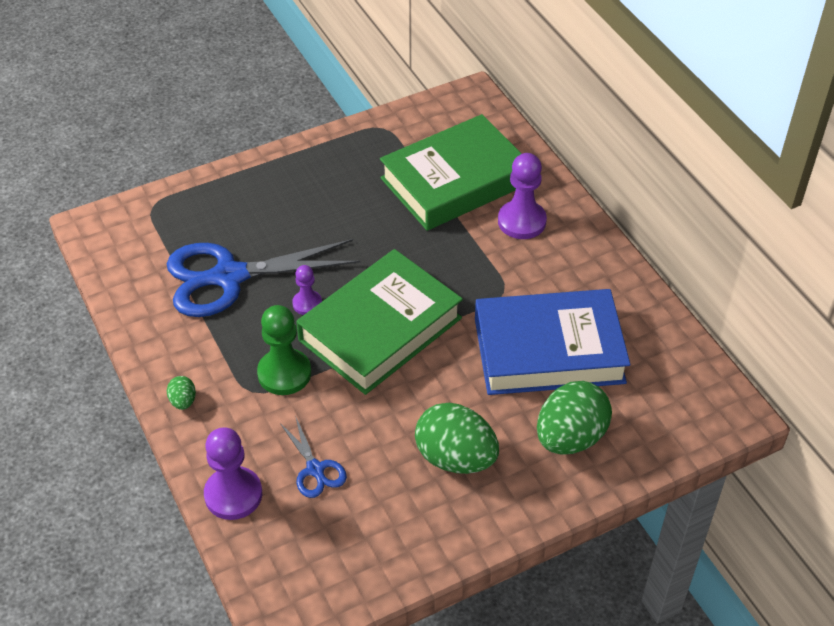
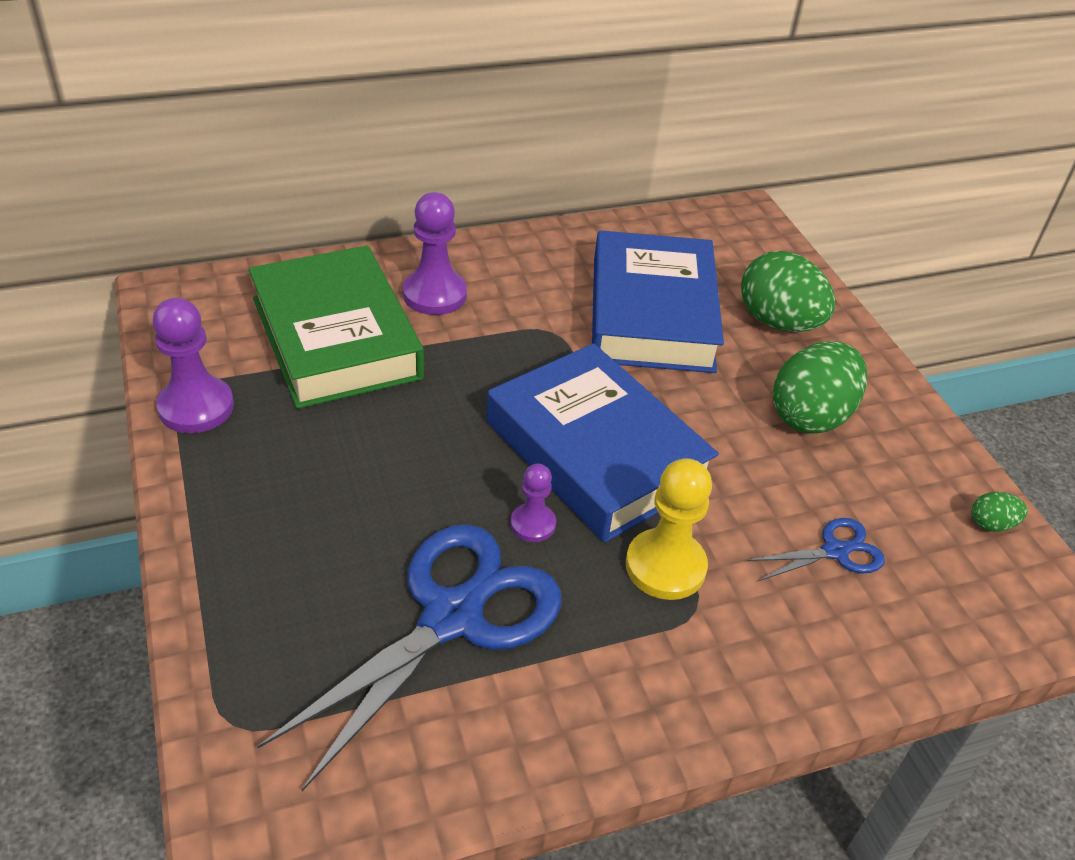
camera: 85 degrees left, 5 degrees down
blue scissors [167,239,360,317] -> blue scissors turned 135 degrees counterclockwise [257,524,562,791]
green egg [167,376,196,410] -> green egg moved to [971,492,1027,532]
purple pawn [204,427,262,520] -> purple pawn moved to [153,298,234,433]
green pawn [257,305,311,395] -> yellow pawn [626,458,712,600]
green book [296,249,463,395] -> blue book [487,343,719,543]

